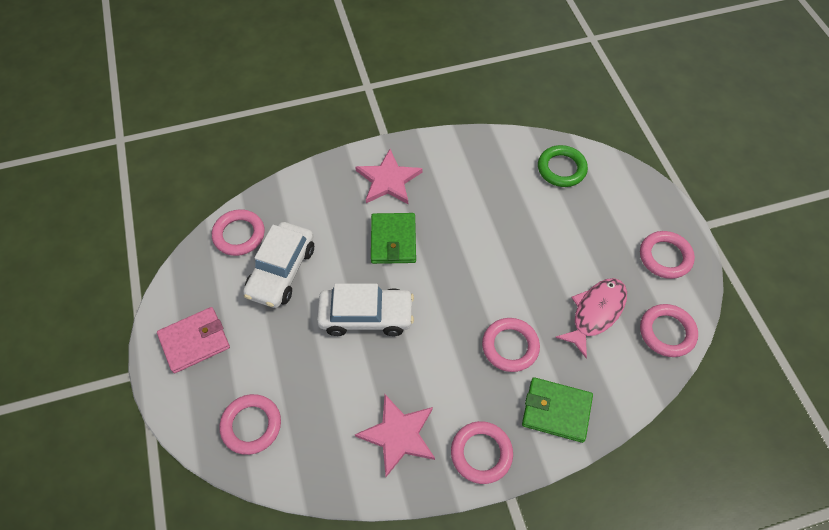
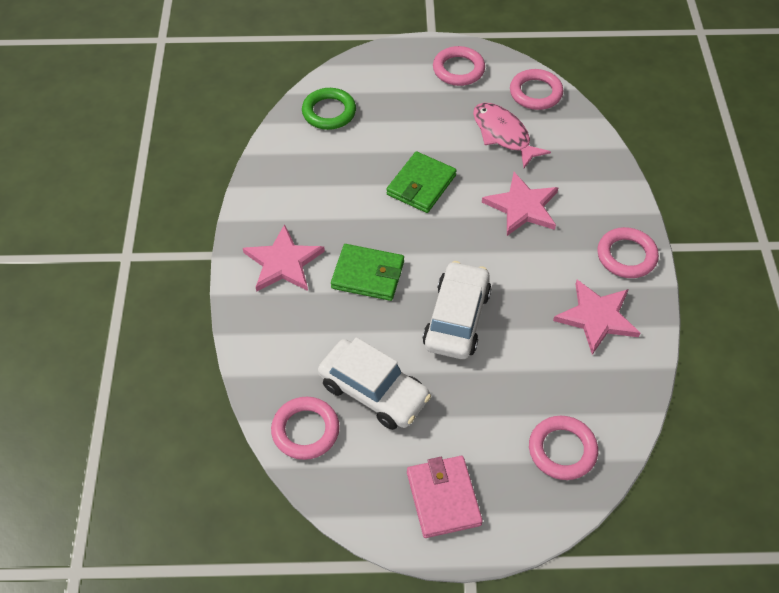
camera: 75 degrees left, 5 degrees down
pink ring [482,318,540,372] -> pink star [482,172,559,236]
green wallet [522,377,593,443] -> green wallet moved to [386,151,457,213]

